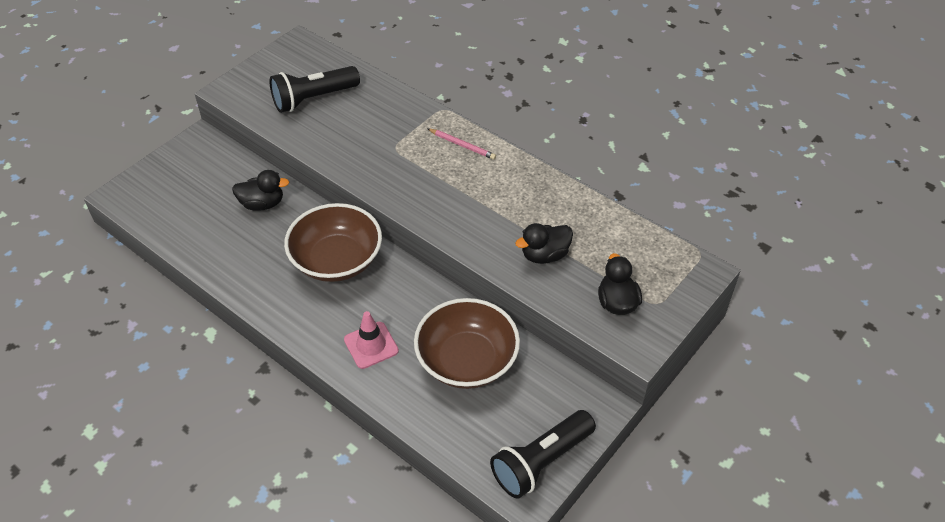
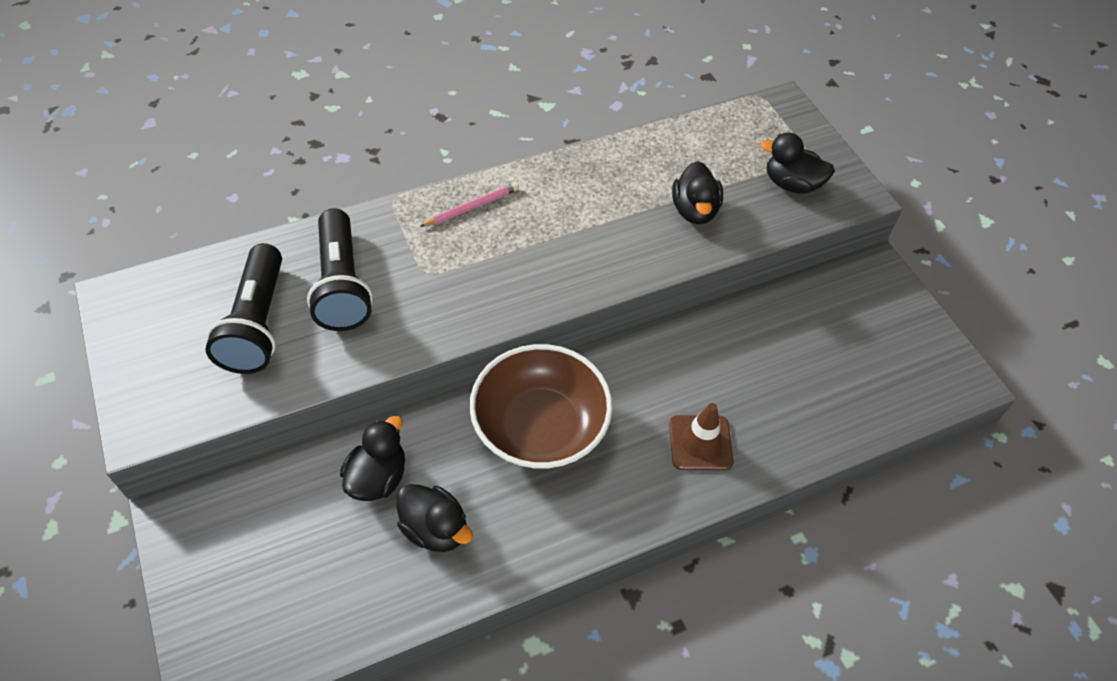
camera: 65 degrees left, 5 degrees up
pink traffic cone [344,311,399,369] -> brown traffic cone [669,403,734,471]
brown bowl [414,298,520,389] -> none
black flashlight [490,410,596,499] -> black flashlight moved to [307,208,373,331]
none -> black duck [397,484,473,552]

